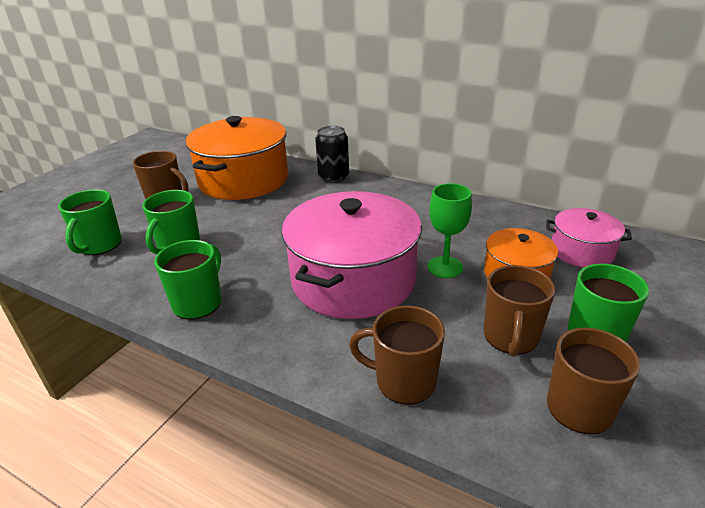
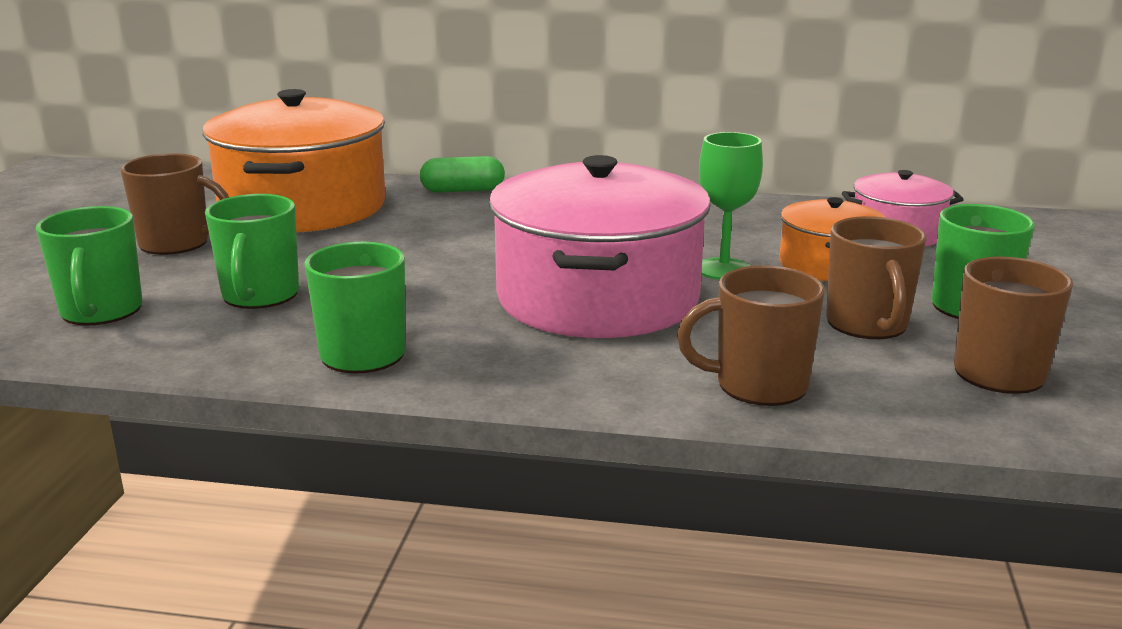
camera: 20 degrees left, 10 degrees down
black can [315,126,349,183] -> green capsule [419,156,505,193]

